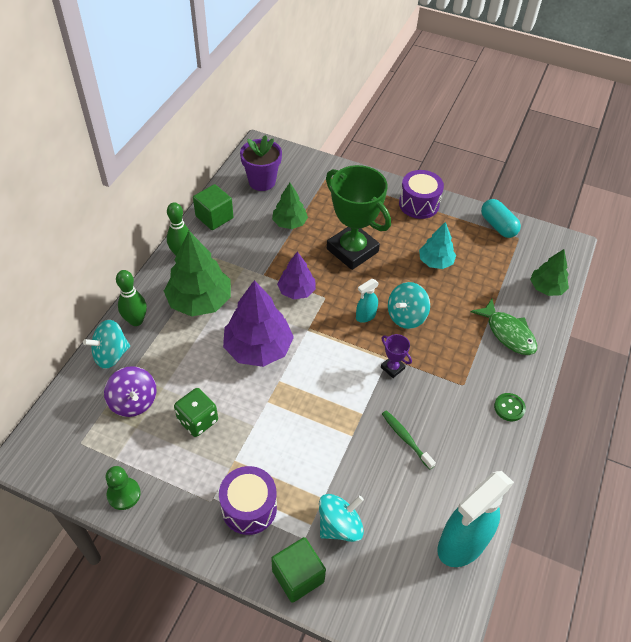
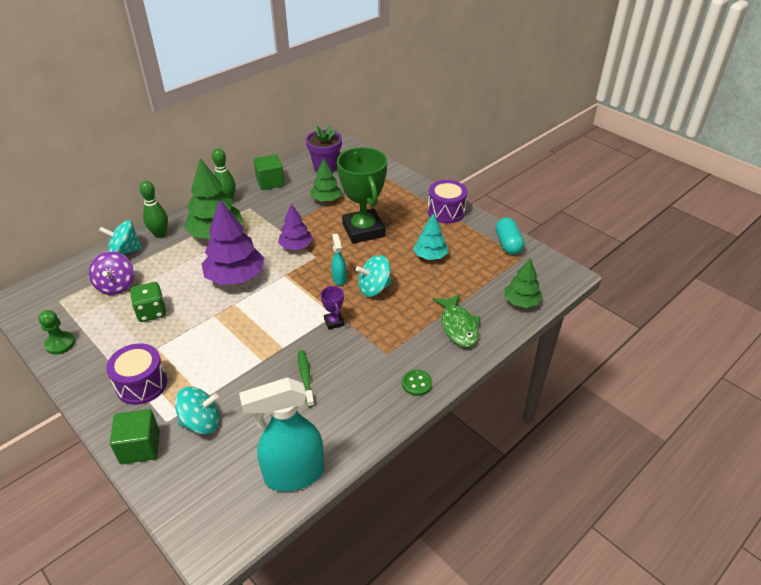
camera: 25 degrees right, 10 degrees down
turquoise spray bottle [356,279,379,323] -> turquoise spray bottle turned 90 degrees clockwise [331,234,346,285]

